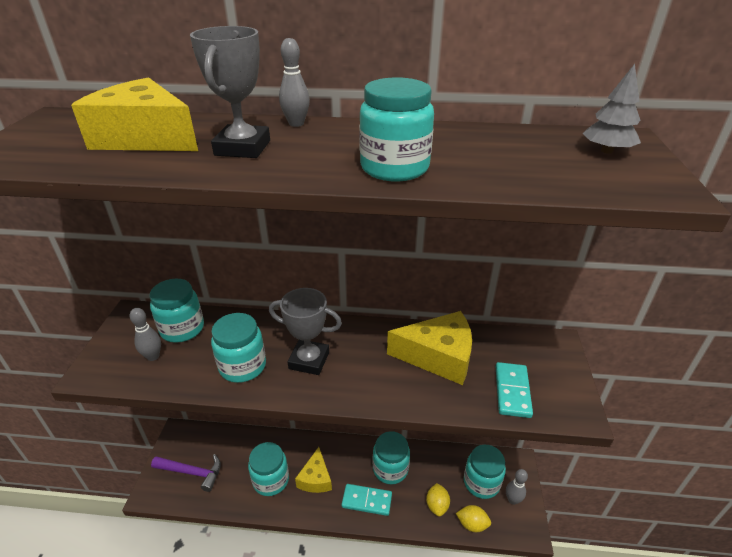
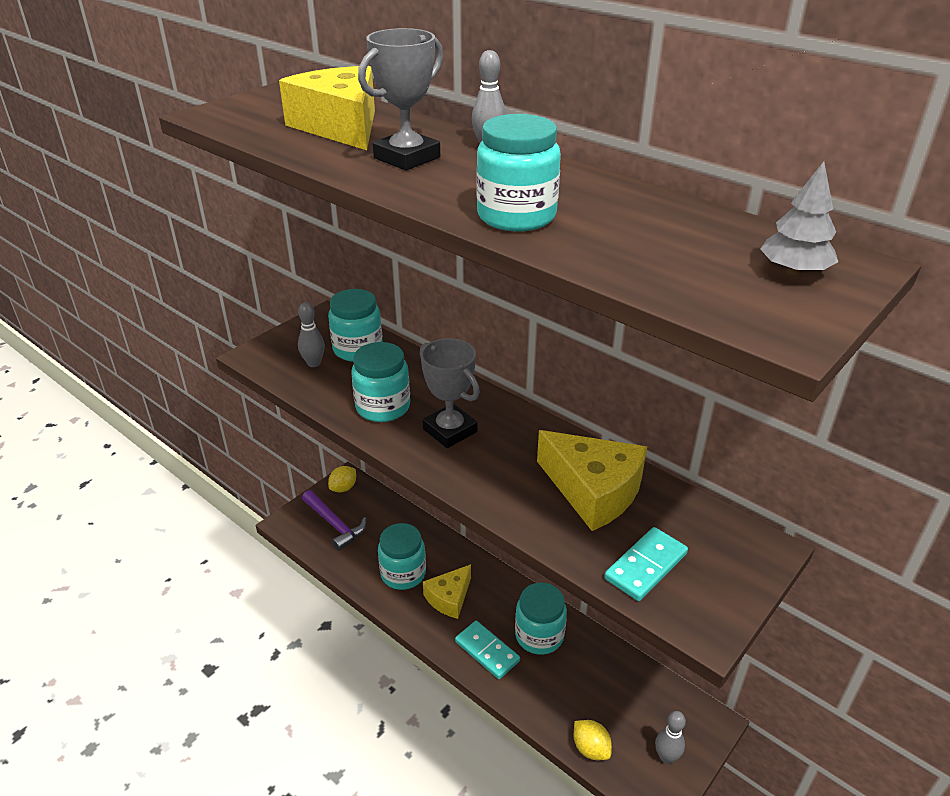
camera: 35 degrees right, 0 degrees up
yellow lemon [426,483,450,516] -> yellow lemon moved to [328,466,356,492]
turquoise jar [464,445,506,499] -> none

